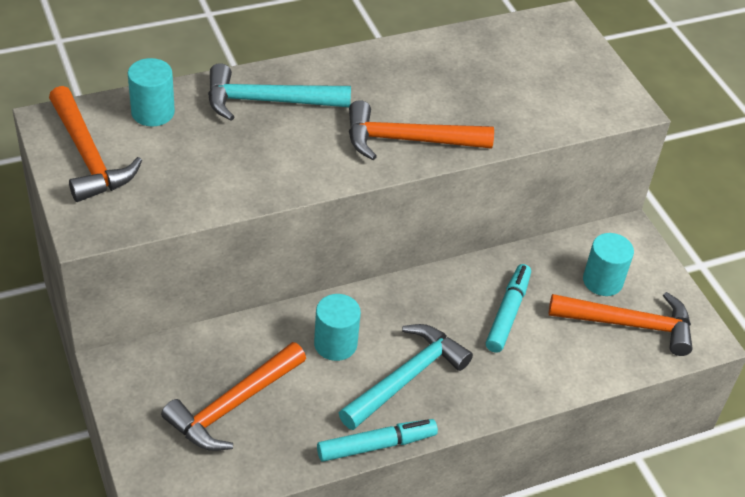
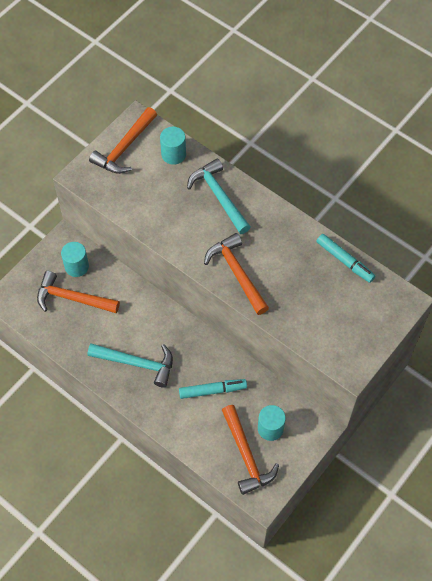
camera: 65 degrees right, 15 degrees up
turquoise cylinder [314,294,361,361] -> turquoise cylinder moved to [61,242,89,277]
turquoise marker [317,419,438,462] -> turquoise marker moved to [317,234,375,283]

